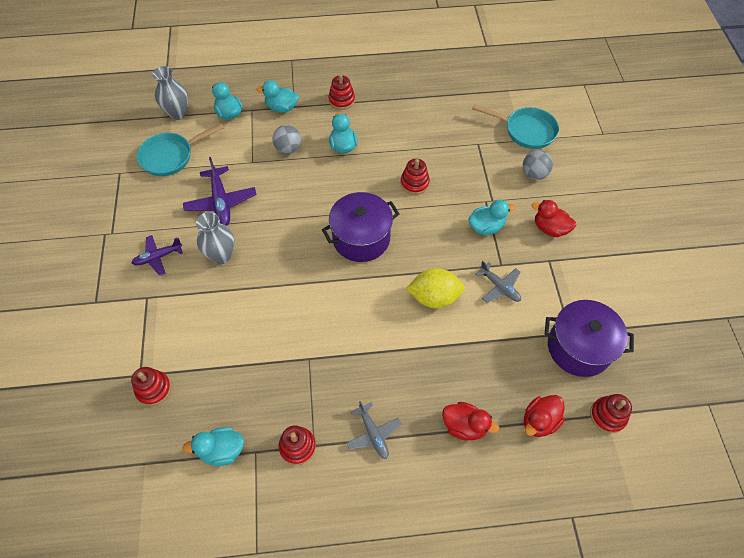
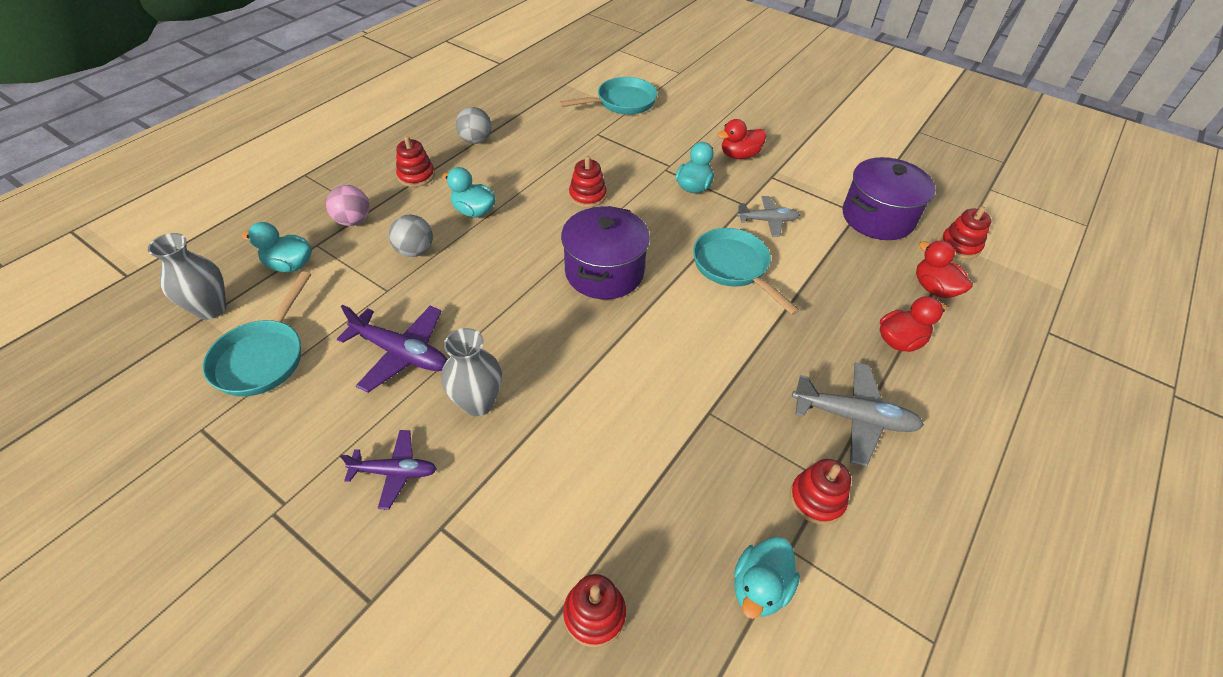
camera: 50 degrees left, 10 degrees down
purple plane [131,235,183,276] -> purple plane turned 105 degrees counterclockwise [340,430,437,510]
turquoise duck [257,80,299,112] -> pink ball [326,185,370,226]
grey plane [346,401,401,459] -> grey plane [792,362,924,467], size x1.53
yellow lemon [406,268,464,309] -> turquoise pan [693,228,800,315]
grey ball [523,150,553,180] -> grey ball moved to [456,107,491,144]
red duck [524,395,565,437] -> red duck turned 150 degrees clockwise [916,241,973,298]

